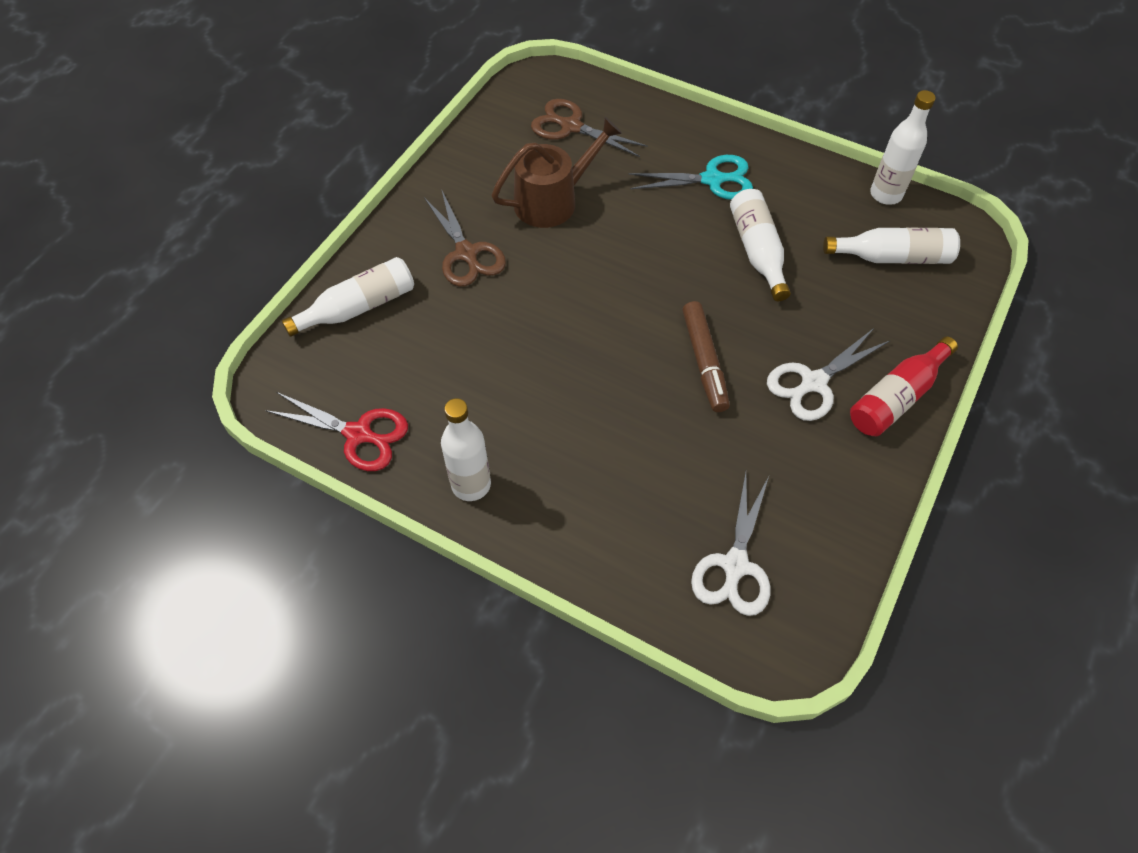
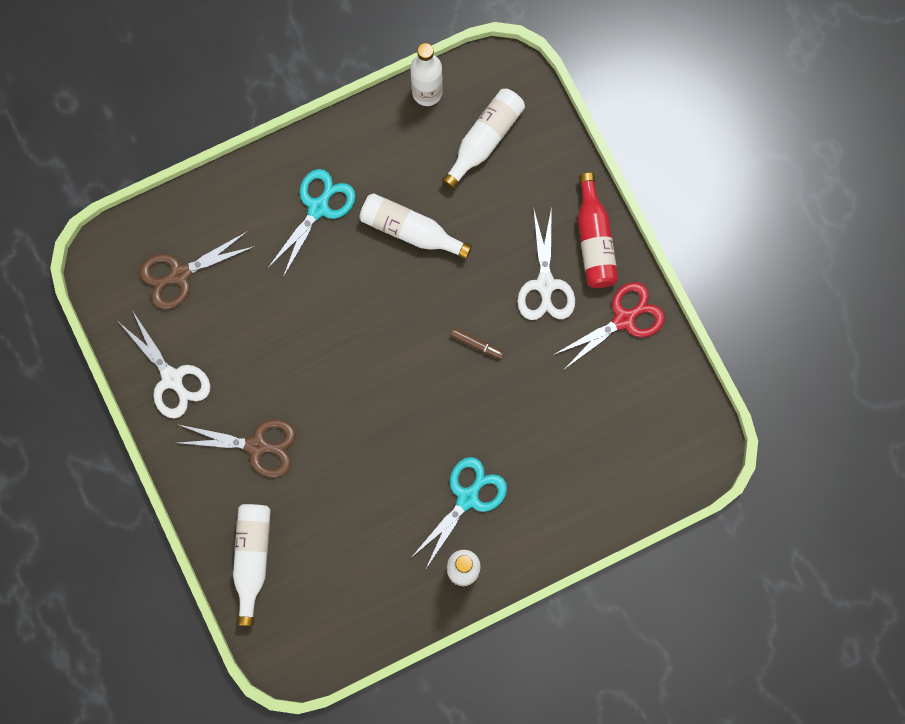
camera: 55 degrees left, 20 degrees up
red scissors [265,392,408,471] -> red scissors moved to [553,282,665,369]
brown watering can [491,117,622,228] -> none
brown marker [682,301,730,412] -> brown marker [450,328,504,359], size x0.54
white scissors [691,472,771,616] -> white scissors moved to [120,310,211,418]
none -> turquoise scissors [411,457,507,570]

